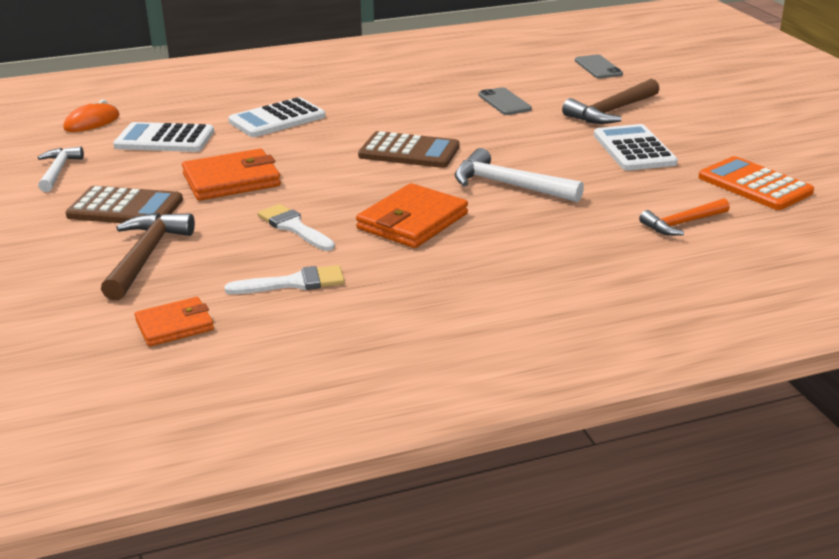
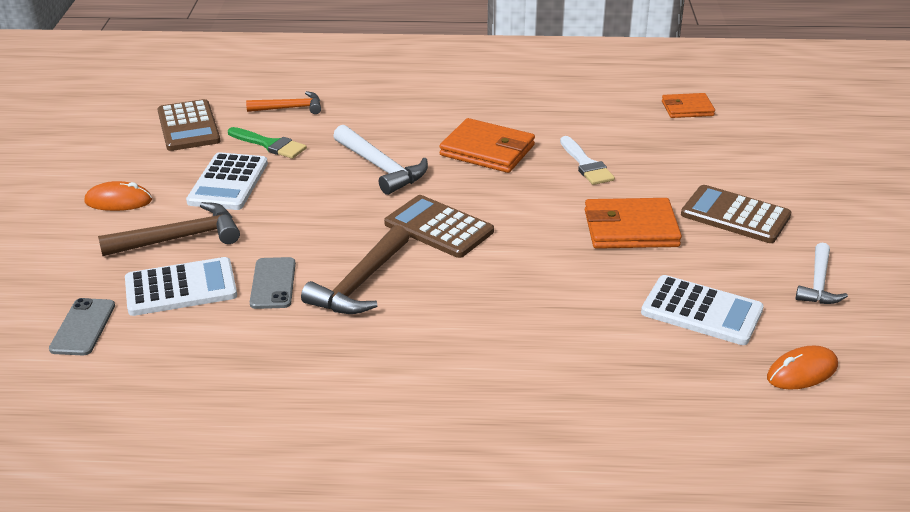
camera: 160 degrees left, 5 degrees up
brown hammer [101,213,195,300] -> brown hammer moved to [301,225,409,314]
white brush [224,265,345,294] -> none
white calculator [228,97,326,137] -> white calculator moved to [125,257,237,316]
orange wallet [356,183,468,248] -> orange wallet turned 60 degrees clockwise [439,118,535,173]
orange calculator [698,156,814,210] -> brown calculator [158,99,221,151]
none -> orange mouse [85,181,152,211]
none -> green brush [228,127,307,159]

